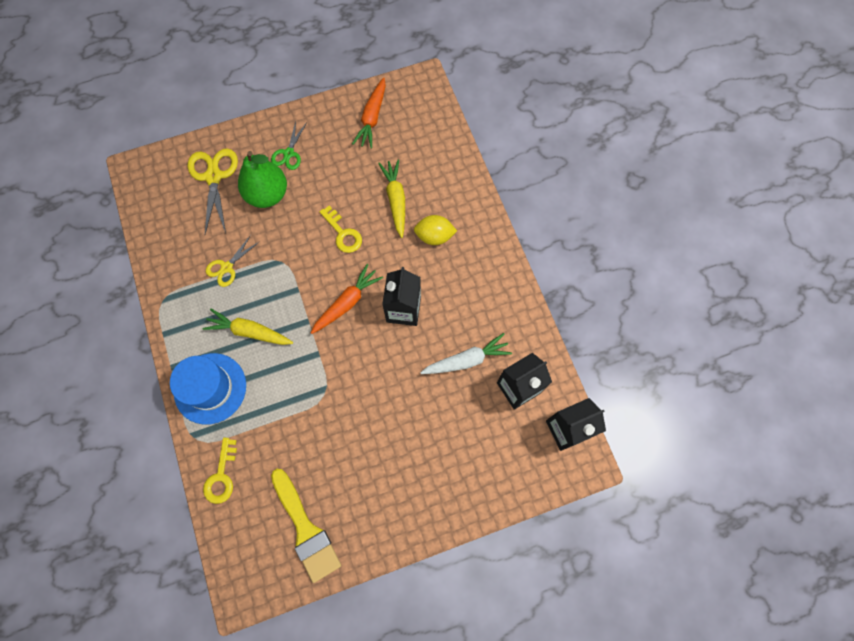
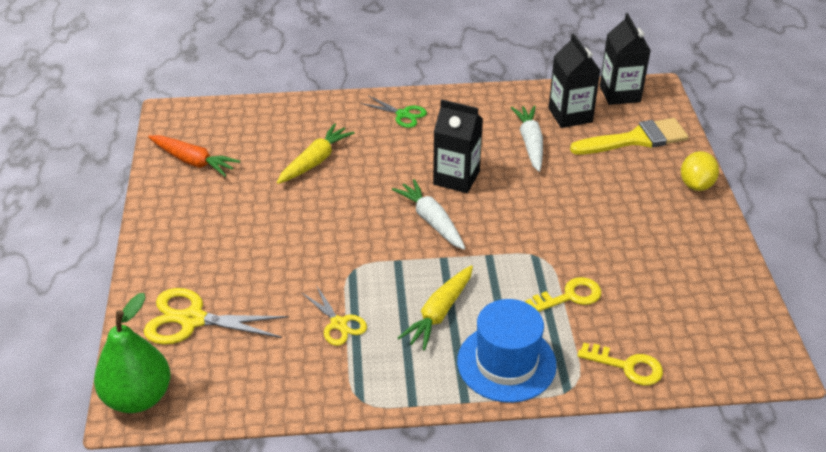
camera: 75 degrees left, 30 degrees down
green pear [238,151,287,208] -> green pear moved to [94,293,171,413]
green scissors [271,121,307,170] -> green scissors moved to [360,95,427,128]
yellow brush [271,469,341,583] -> yellow brush moved to [570,118,688,155]
orange carrot [311,264,383,334] -> white carrot [392,179,465,250]
yellow key [319,206,362,253] -> yellow key moved to [525,277,601,312]
yellow carrot [378,159,405,238] -> yellow carrot turned 120 degrees clockwise [277,123,355,184]
yellow lemon [414,215,457,245] -> yellow lemon moved to [681,151,719,191]

